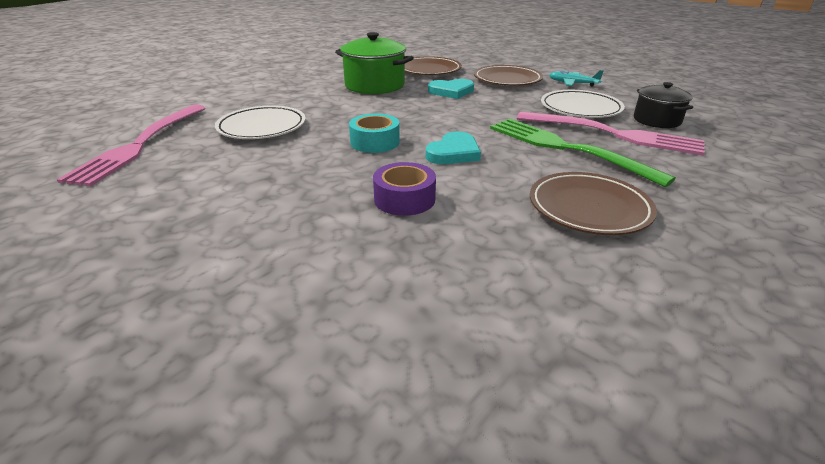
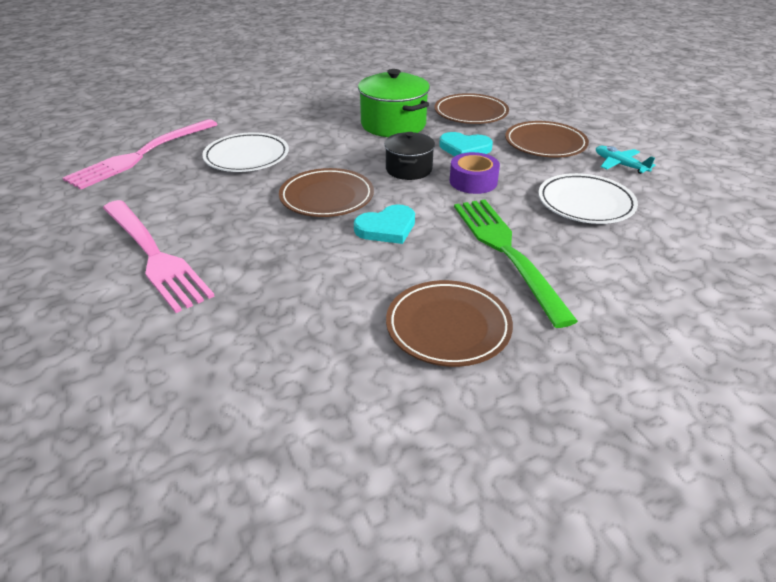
camera: 25 degrees right, 5 degrees up
turquoise tape [349,114,400,153] -> brown plate [279,168,374,217]
purple tape [373,162,436,216] -> purple tape moved to [450,152,500,194]
pink fork [517,111,705,156] -> pink fork moved to [103,200,215,313]
black pot [634,82,693,128] -> black pot moved to [384,132,435,180]

